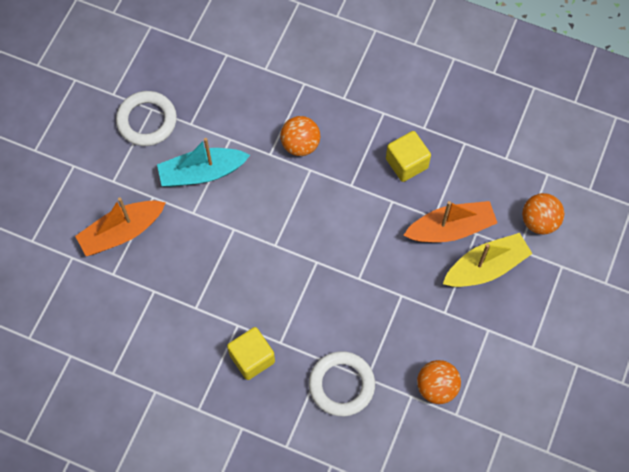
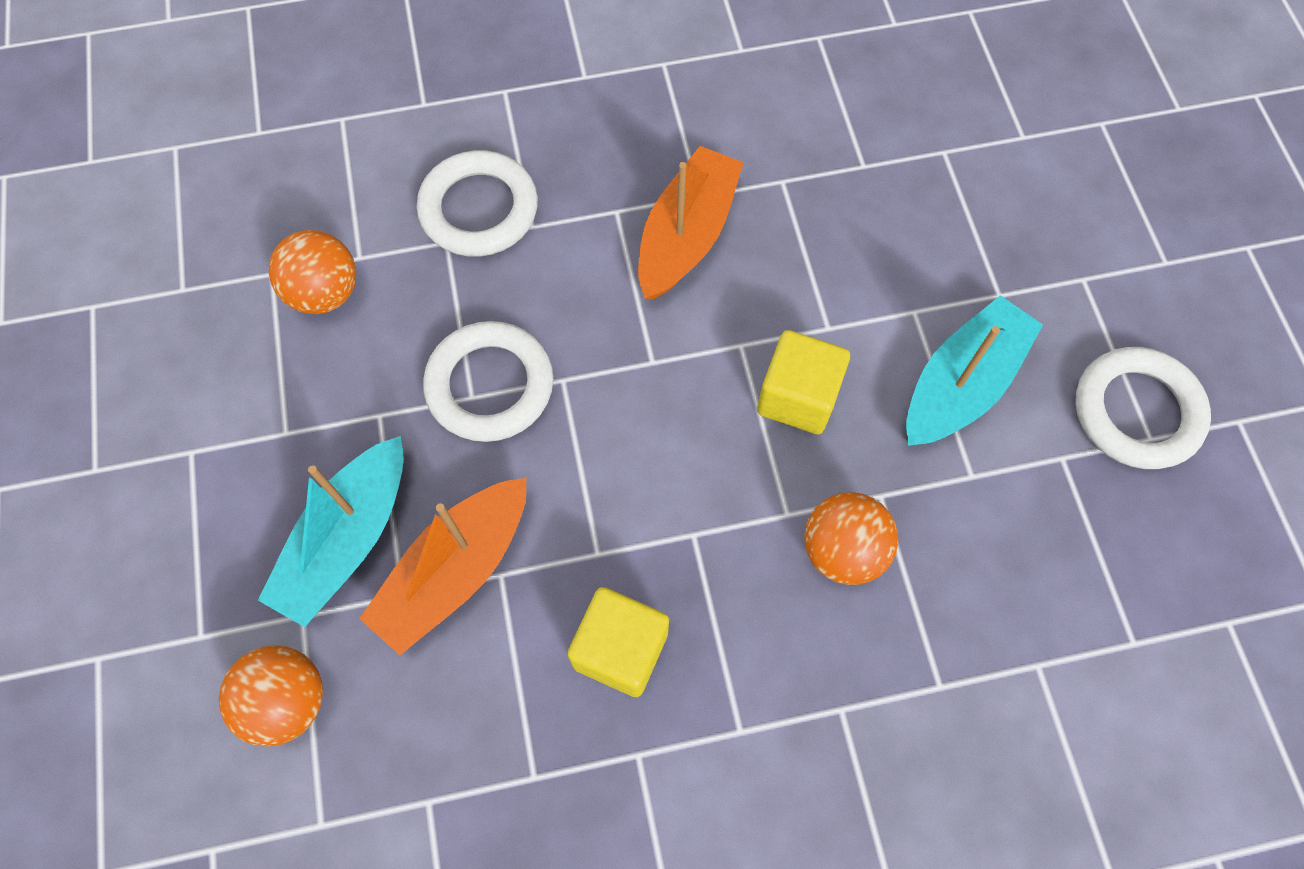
camera: 145 degrees right, 0 degrees up
orange boat [75,198,166,256] -> orange boat moved to [638,146,744,300]
yellow cube [227,327,275,380] -> yellow cube moved to [757,330,850,434]
yellow boat [443,233,533,287] -> turquoise boat [258,436,404,627]
none -> white ring [423,321,553,442]

